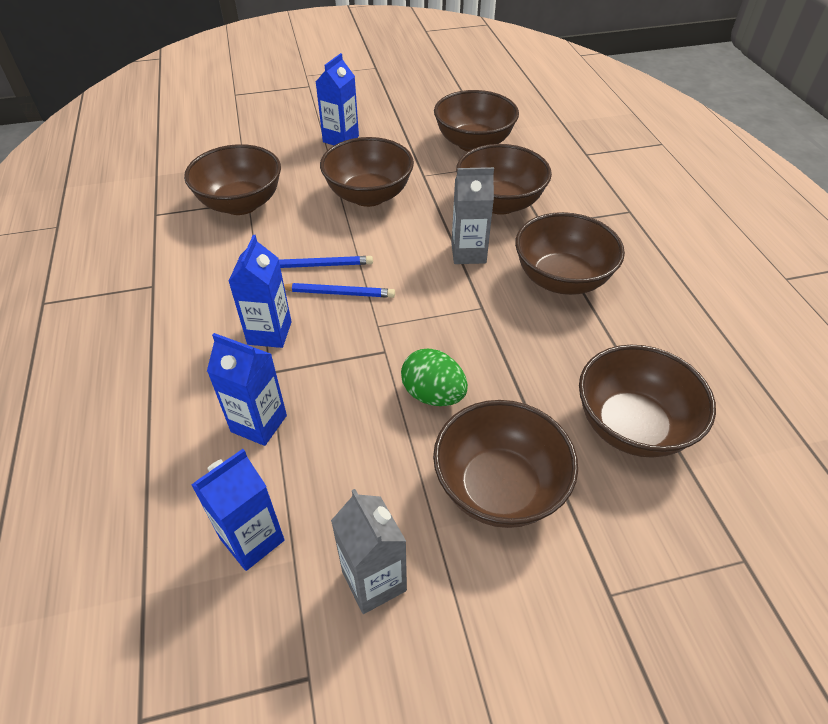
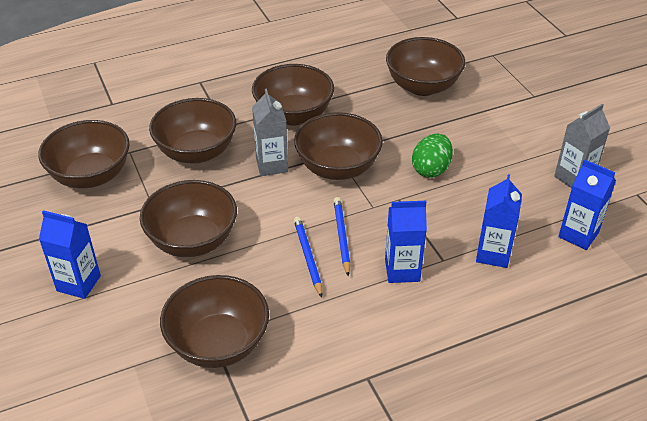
camera: 100 degrees left, 5 degrees down
brown bowl [433,400,578,528] -> brown bowl moved to [294,112,383,180]

